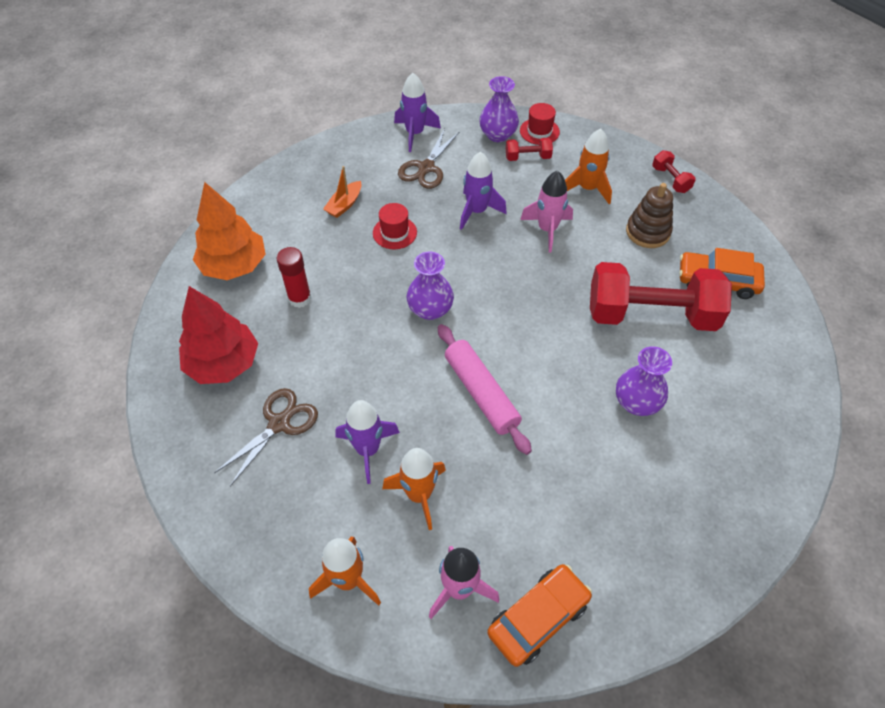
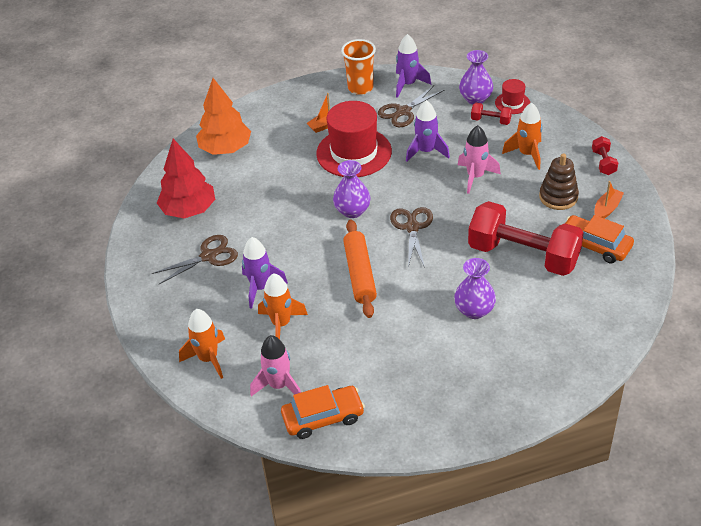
camera: 25 degrees right, 10 degrees down
red glue stick [277,247,312,308] -> none
red hat [373,203,417,249] -> red hat [316,101,392,177], size x2.07
pink rolling pin [438,324,532,455] -> orange rolling pin [343,219,377,318]
none -> orange cup [341,39,376,95]
none -> brown scissors [390,207,433,268]
none -> orange boat [594,181,624,219]

